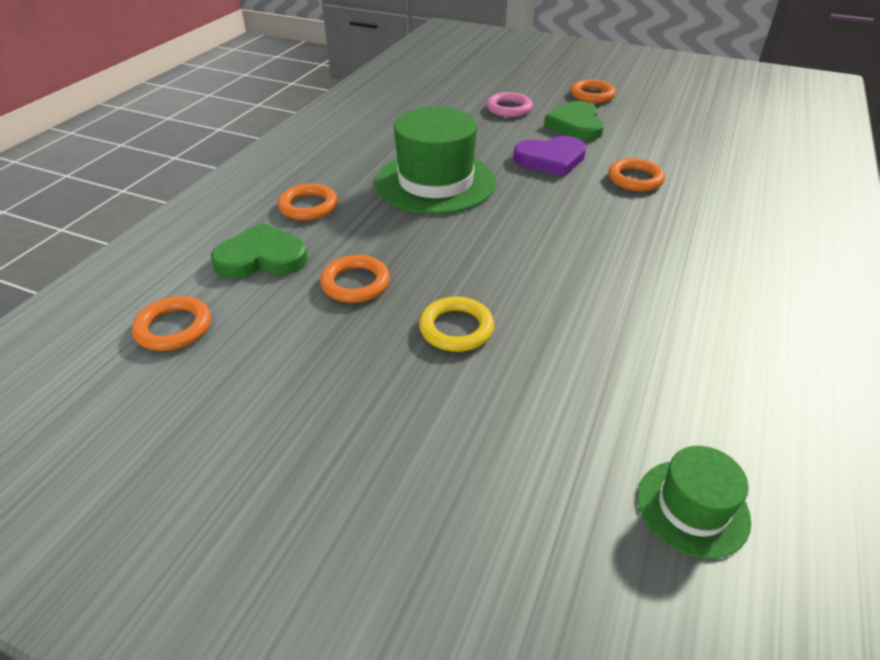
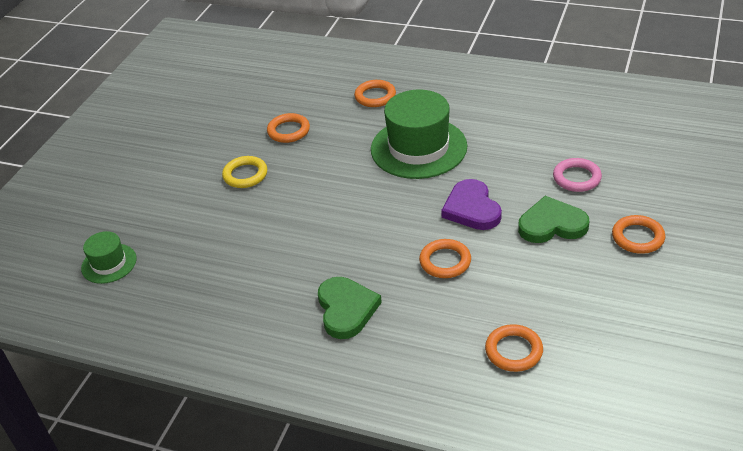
camera: 90 degrees right, 0 degrees up
orange ring [132,296,211,351] -> orange ring moved to [485,324,543,372]
green heart [211,222,308,278] -> green heart moved to [318,277,382,339]

